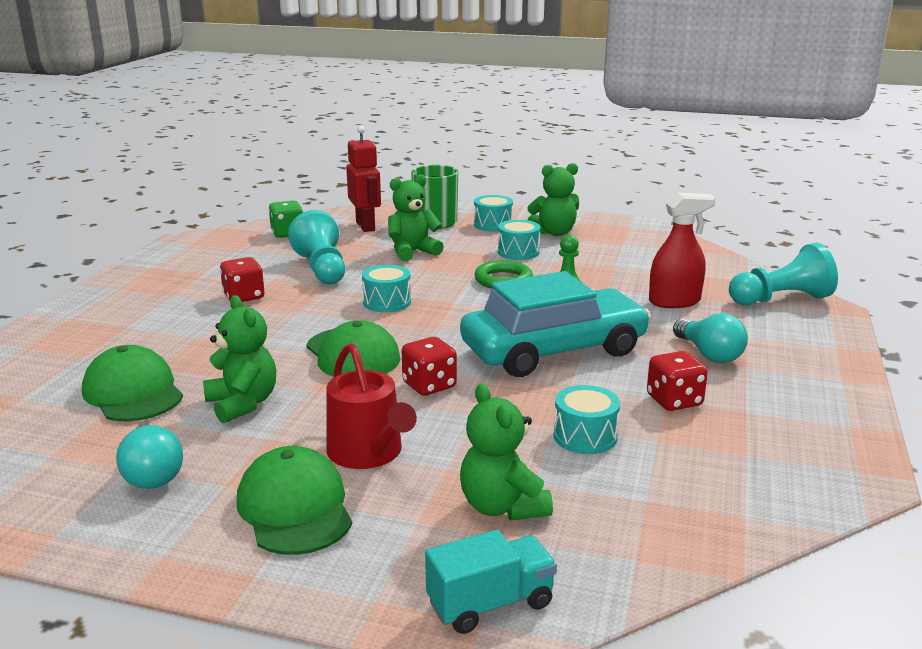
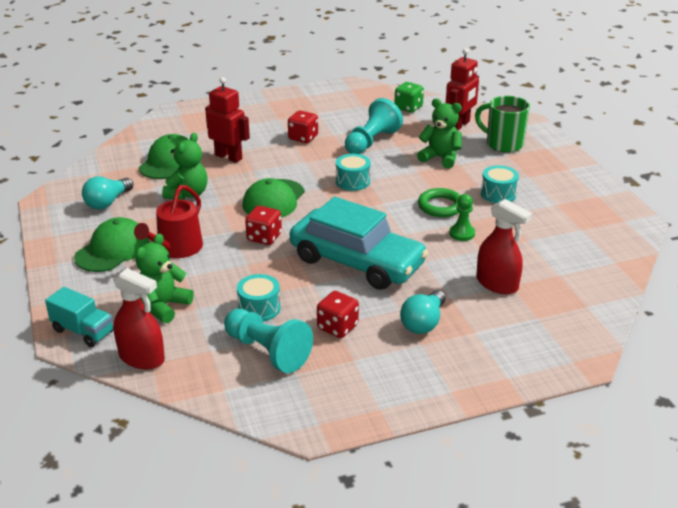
camera: 55 degrees right, 10 degrees up
turquoise drum [474,195,513,231] -> none
green teddy bear [527,163,579,236] -> none
turquoise pawn [729,242,838,305] -> turquoise pawn moved to [224,309,313,373]
none -> red spray bottle [113,268,165,369]
none -> red robot [205,77,250,163]

